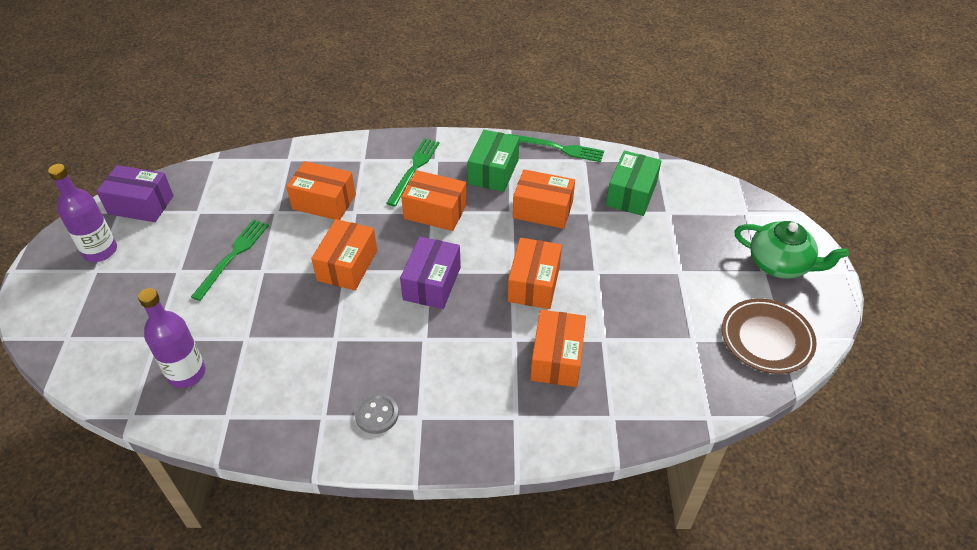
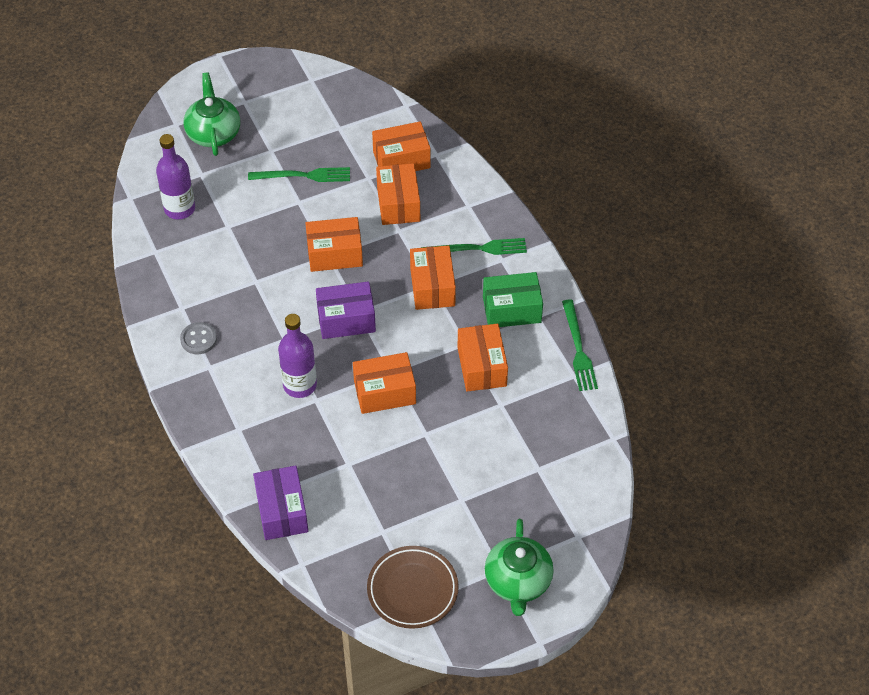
camera: 65 degrees right, 5 degrees up
purple bottle [48,164,117,262] -> purple bottle moved to [278,314,317,398]
purple box [96,165,174,222] -> purple box moved to [253,466,308,540]
orange box [530,310,586,387] -> orange box moved to [372,121,431,171]
green box [606,151,661,216] -> none
none -> green teapot [183,73,240,156]

